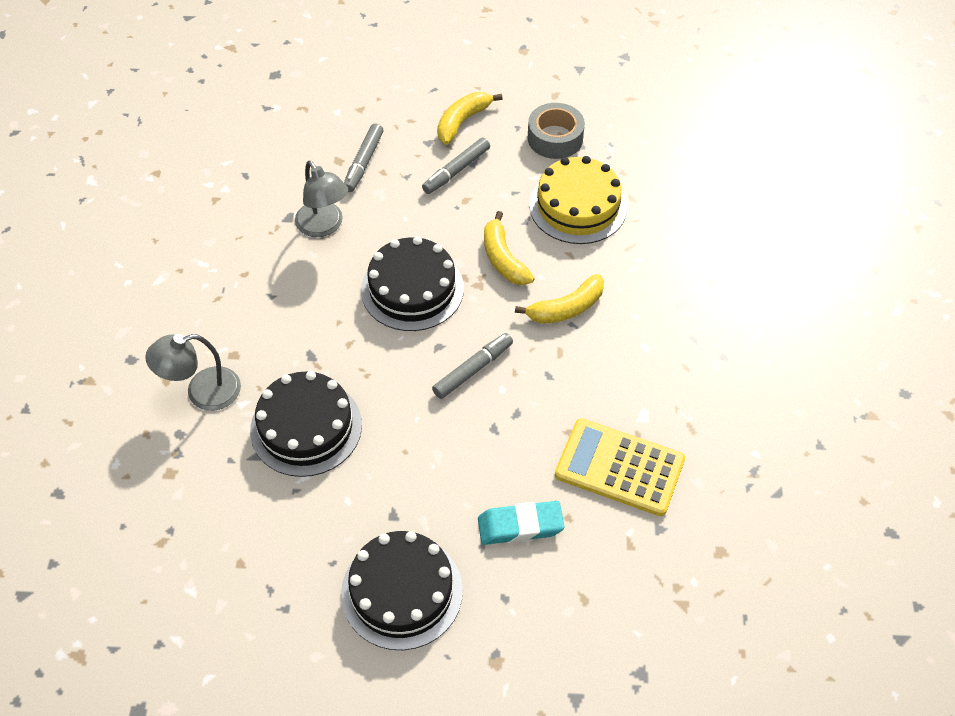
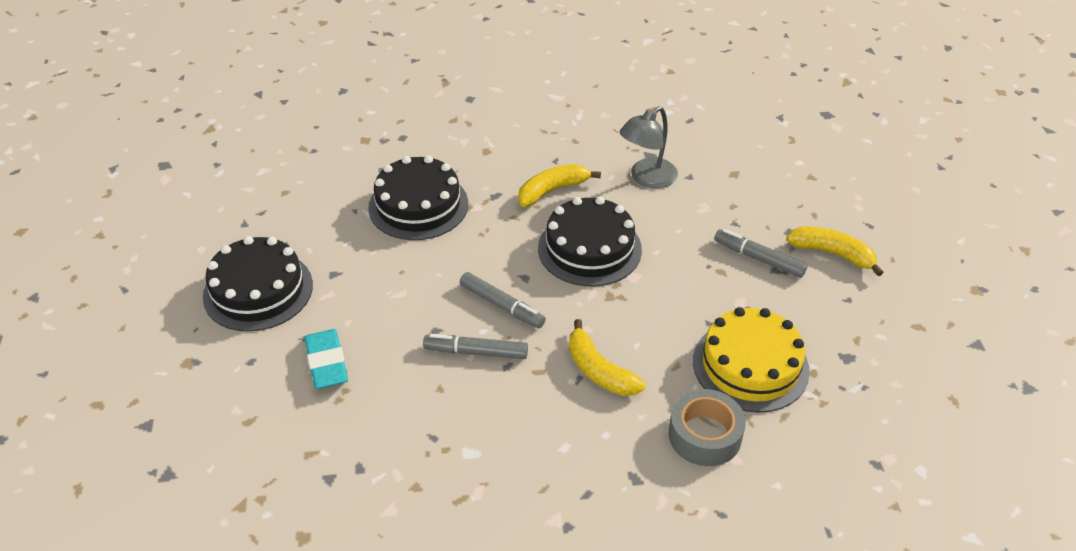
camera: 80 degrees right, 10 degrees down
grey lamp [145,334,241,411] -> none
grey marker [344,123,384,192] -> grey marker moved to [423,334,528,359]
yellow banana [484,211,535,285] -> yellow banana moved to [518,164,601,207]
grey tape [528,103,585,159] -> grey tape moved to [669,389,746,466]
yellow calculator [555,418,685,516] -> none

